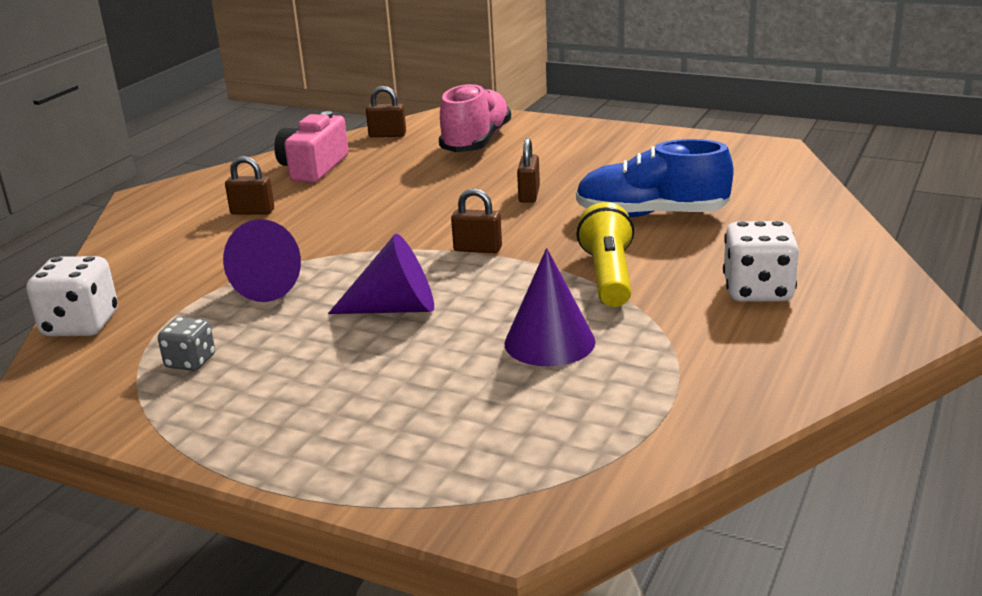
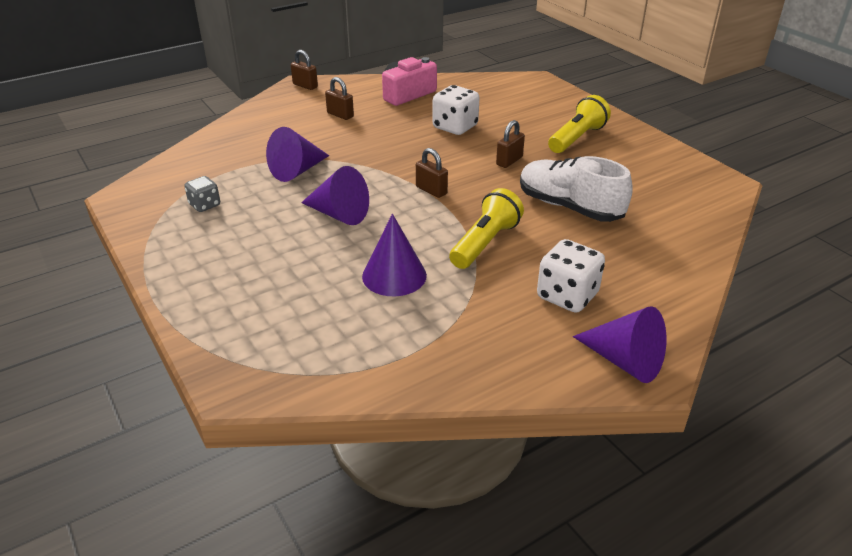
camera: 30 degrees right, 10 degrees up
white dice [26,256,118,336] -> white dice moved to [432,85,480,135]
brown padlock [366,86,406,137] -> brown padlock moved to [291,50,318,90]
pink shoe [439,83,511,152] -> none
blue shoe [576,139,733,217] -> white shoe [520,156,633,222]
none -> yellow flashlight [548,95,611,153]
none -> purple cone [573,306,666,383]

